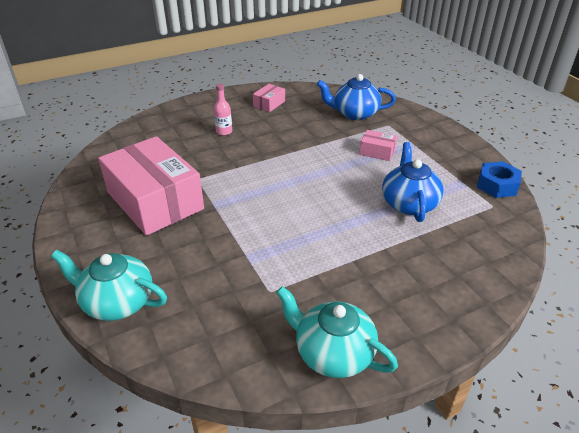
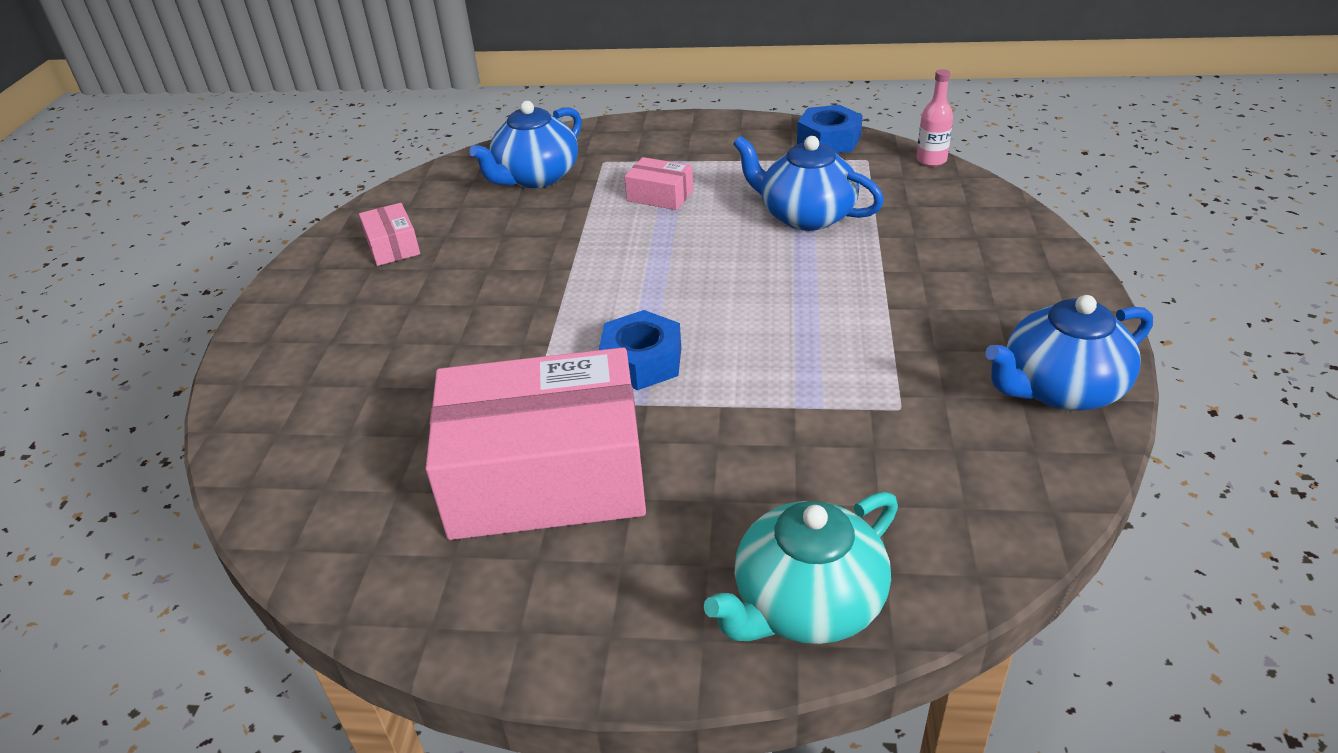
camera: 55 degrees left, 0 degrees up
pink bottle [214,84,232,136] -> pink bottle moved to [916,69,953,166]
turquoise teapot [276,286,398,378] -> blue teapot [985,295,1153,410]
pink box [359,130,397,161] -> pink box turned 60 degrees clockwise [624,157,693,210]
none -> blue nut [599,310,681,390]

